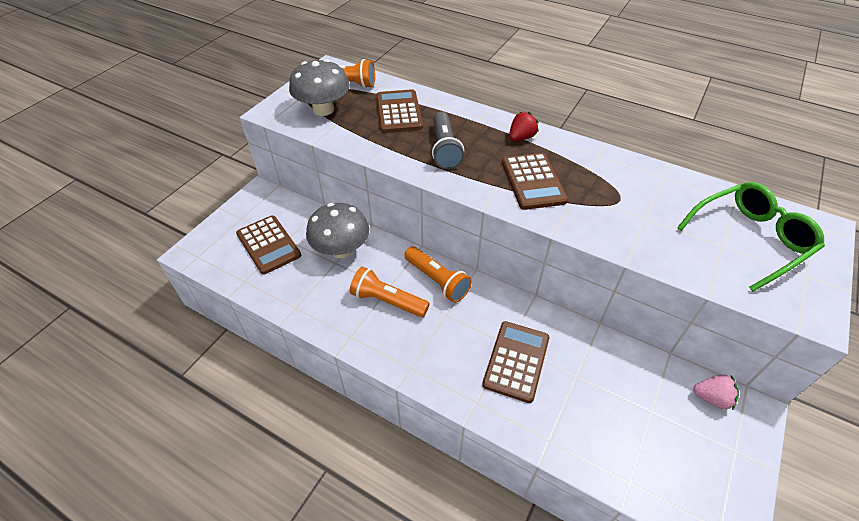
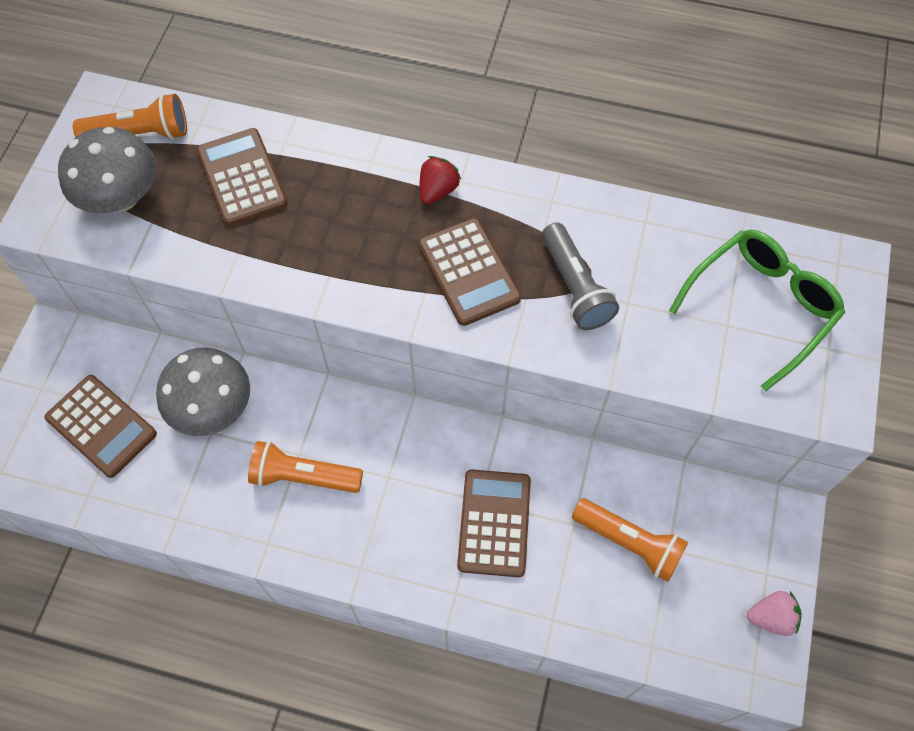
camera: 15 degrees left, 15 degrees up
orange flashlight [404,246,472,303] -> orange flashlight moved to [572,498,688,582]
grey flashlight [432,112,464,169] -> grey flashlight moved to [542,222,619,330]
pink strawberry [693,374,739,410] -> pink strawberry moved to [747,591,802,636]

